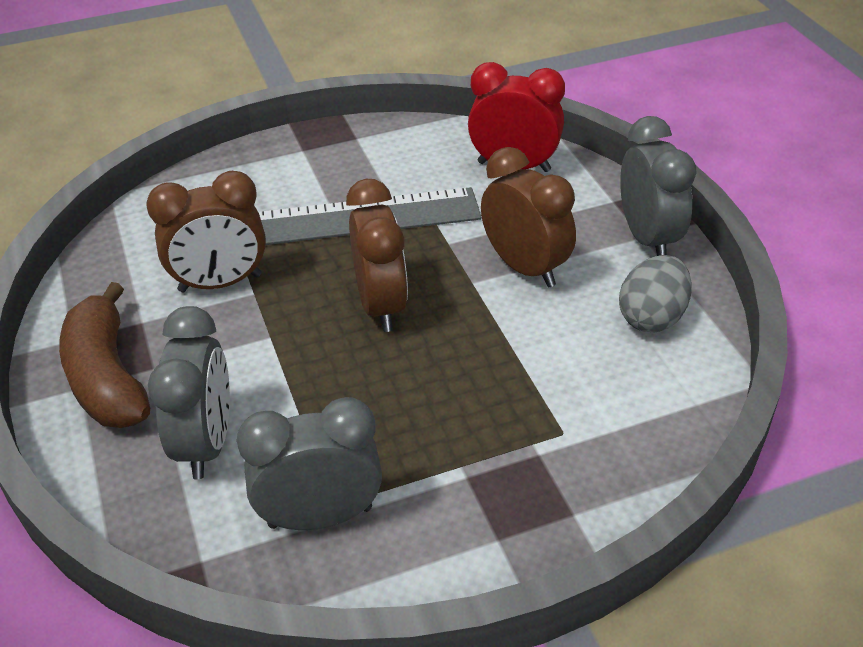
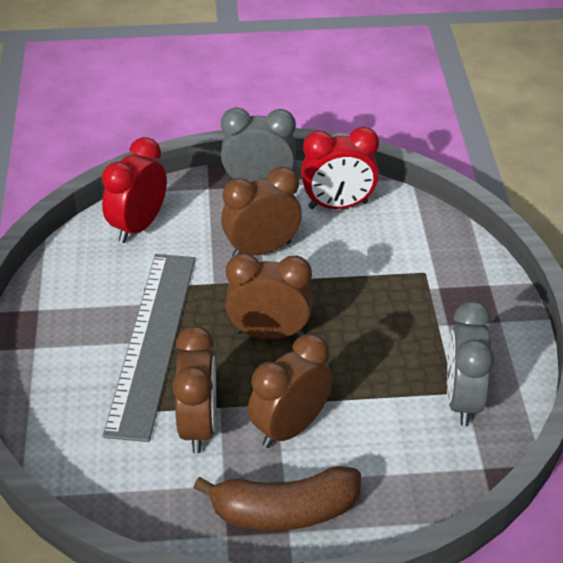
camera: 75 degrees left, 0 degrees up
grey clock [148,306,230,479] -> none
grey egg [619,255,692,332] -> red clock [301,127,379,209]
none -> brown clock [248,334,333,448]

